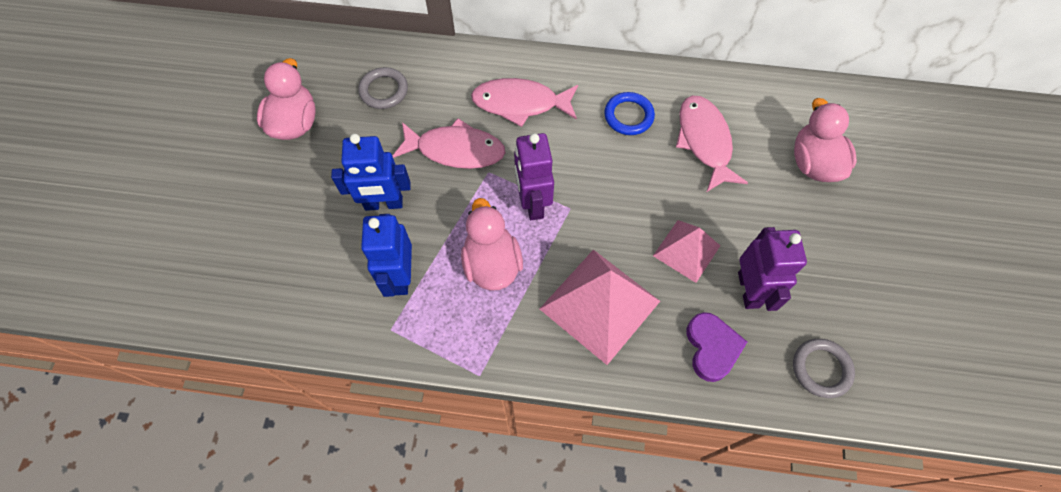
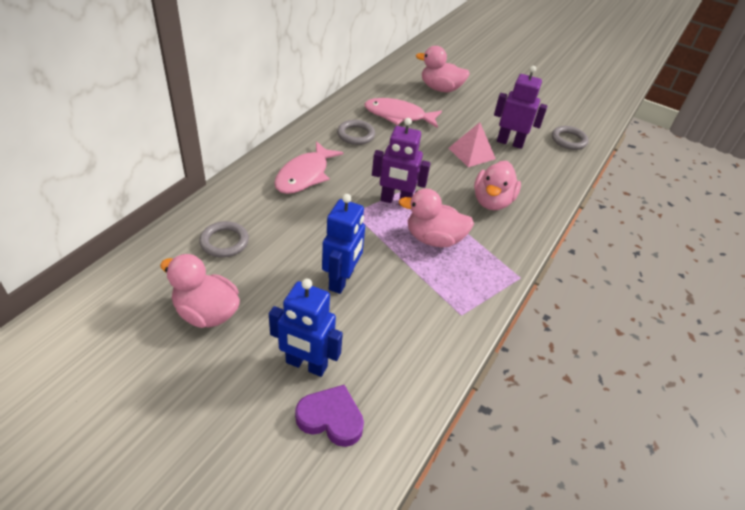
camera: 70 degrees left, 20 degrees down
blue robot [361,214,412,297] -> blue robot moved to [269,279,343,377]
pink fish [393,118,506,169] -> none
pink pyramid [540,250,660,365] -> pink duck [474,161,521,210]
blue ring [604,92,655,135] -> grey ring [337,120,375,145]
purple heart [686,312,747,382] -> purple heart moved to [295,385,364,447]

